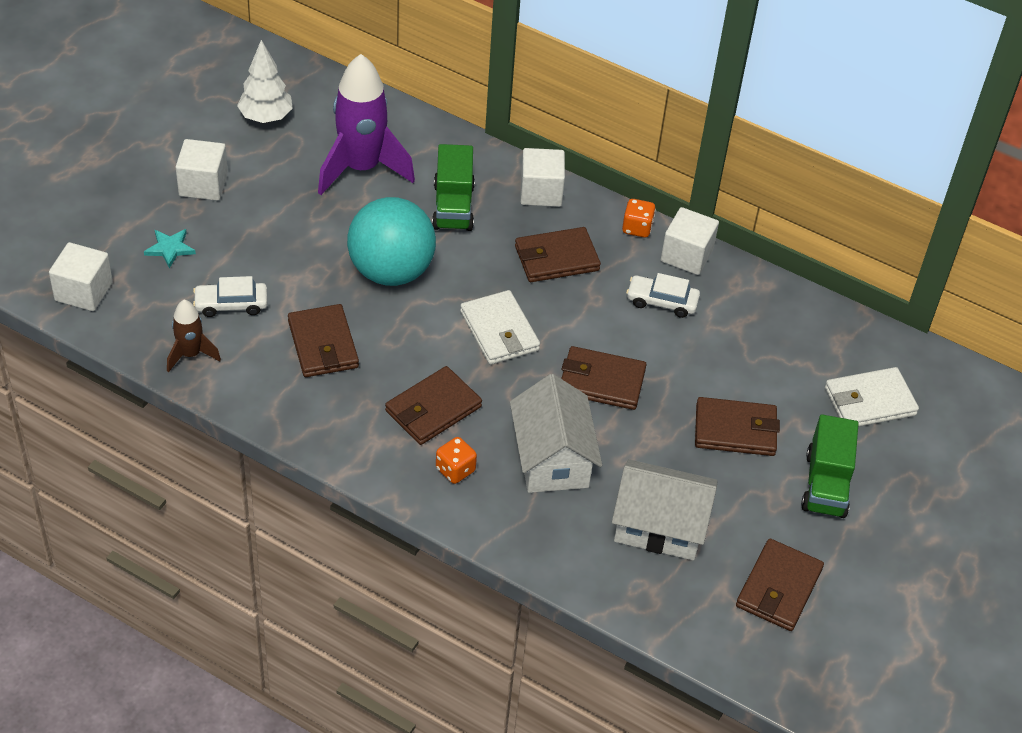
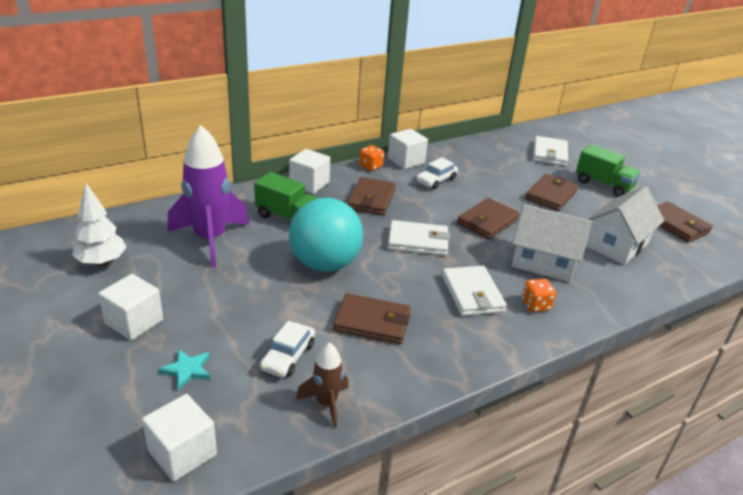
camera: 60 degrees left, 15 degrees down
brown wallet [385,366,482,445] -> white wallet [442,266,507,316]

